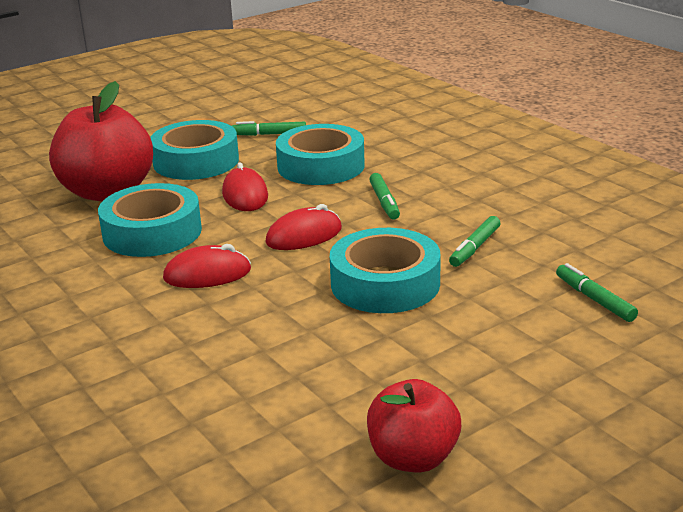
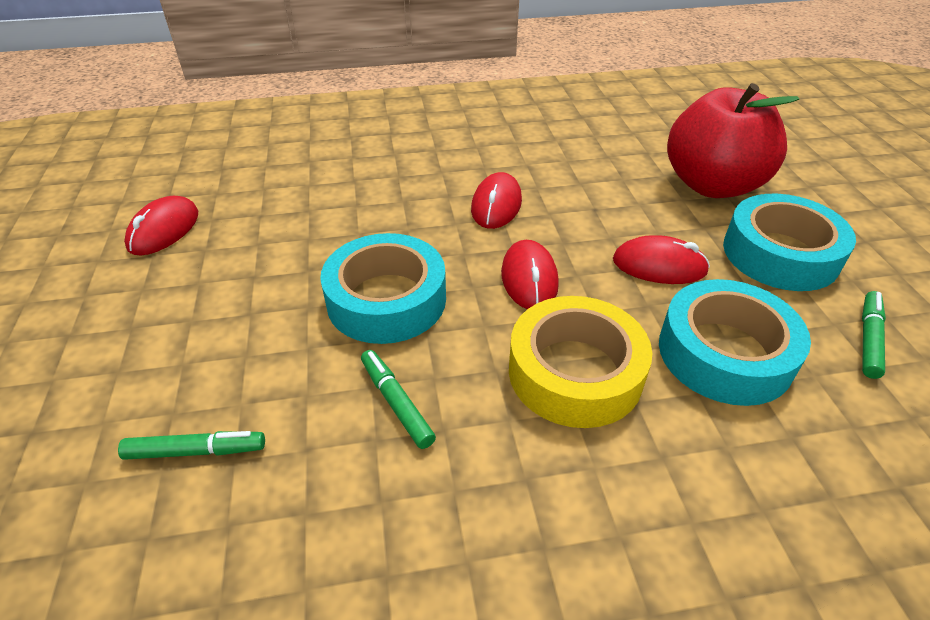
camera: 115 degrees right, 15 degrees up
turquoise tape [98,183,202,257] -> none
red apple [367,379,461,472] -> red mouse [124,195,198,255]
green marker [369,173,400,219] -> yellow tape [509,296,652,428]

